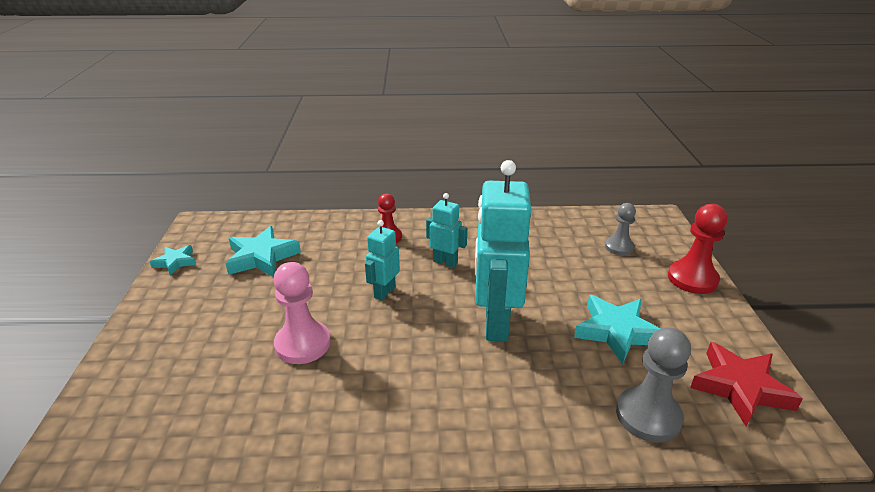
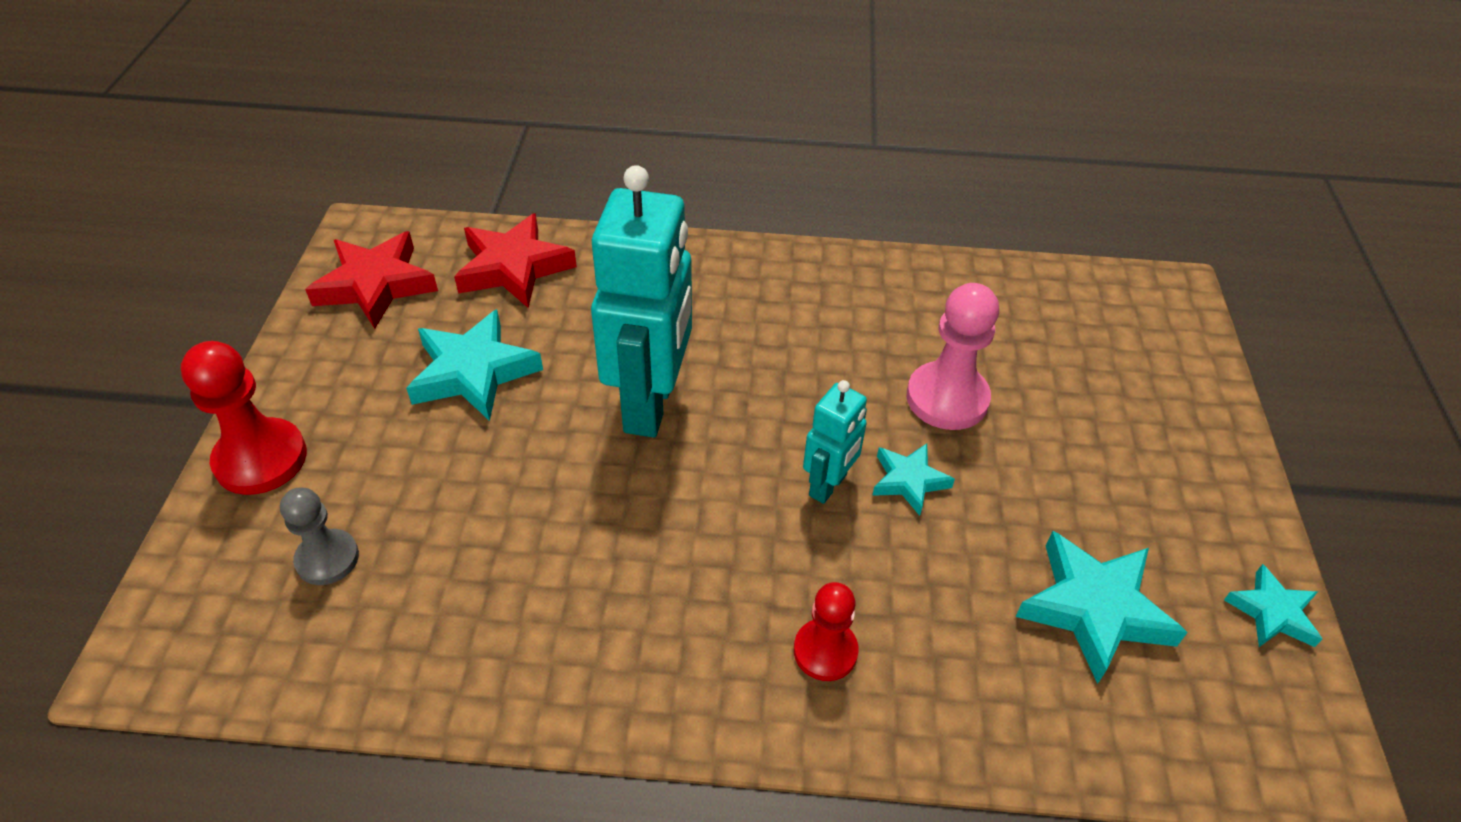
camera: 175 degrees left, 15 degrees up
turquoise robot [426,193,467,268] -> none
grey pawn [616,327,691,443] -> red star [454,213,577,308]
none -> turquoise star [872,443,955,516]

